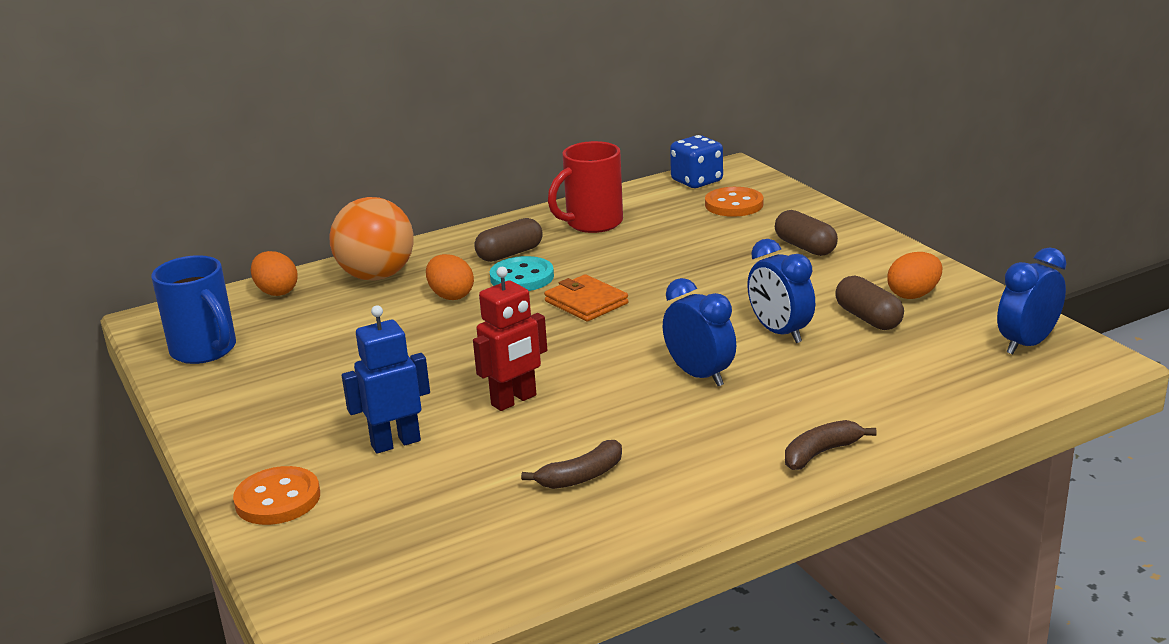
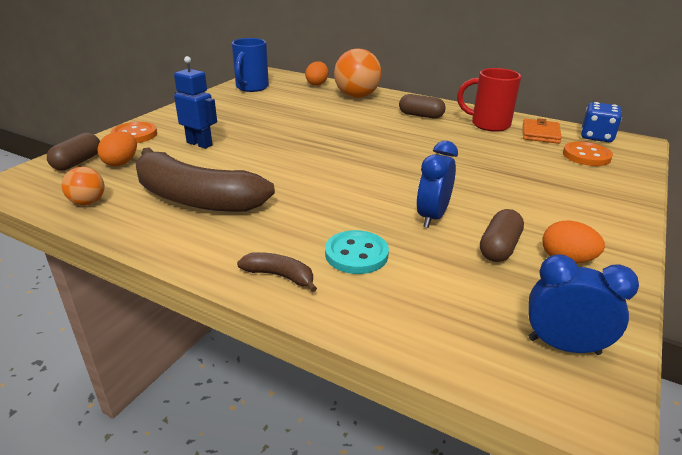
camera: 55 degrees right, 5 degrees up
orange egg [426,254,474,300] -> orange egg moved to [97,131,137,166]
red robot [473,267,547,411] -> none
turquoise button [490,256,554,291] -> turquoise button moved to [325,230,389,274]
brown banana [521,440,622,489] -> brown banana [136,147,275,212], size x2.39
orange wallet [544,274,629,322] -> orange wallet moved to [523,118,562,144]
blue clock [663,278,736,386] -> none
brown capsule [775,210,838,256] -> brown capsule moved to [47,133,100,171]
none -> orange ball [62,167,104,205]

